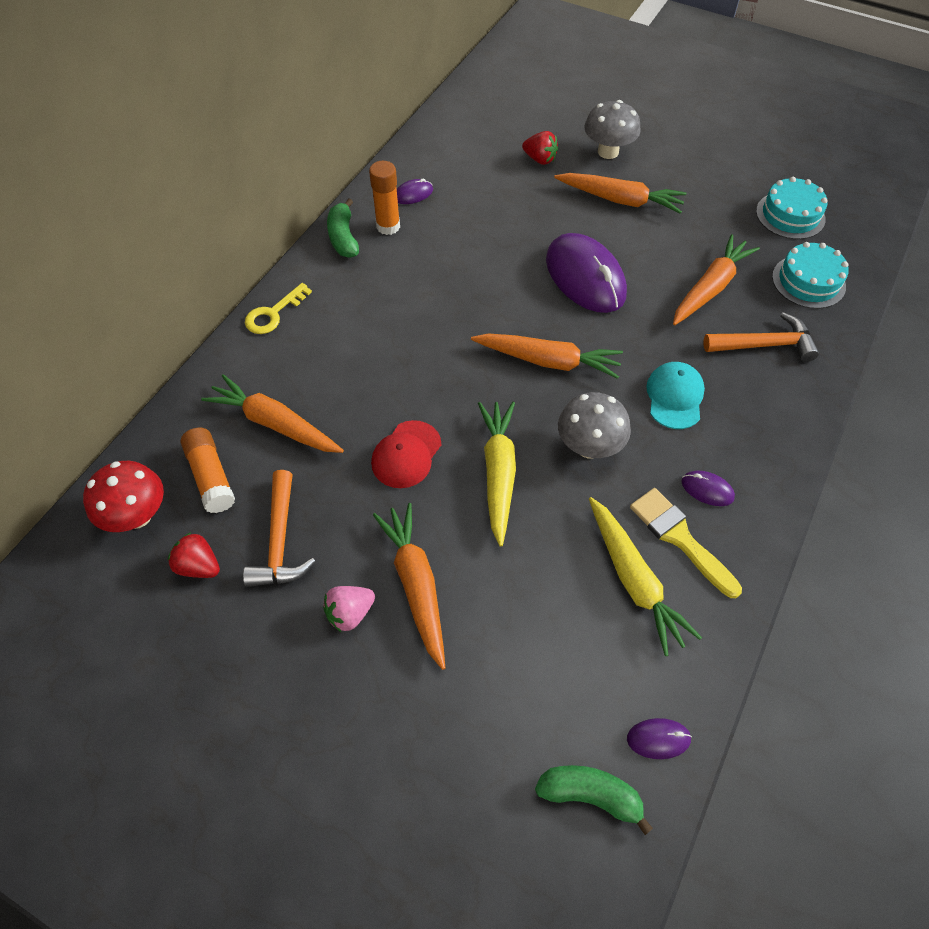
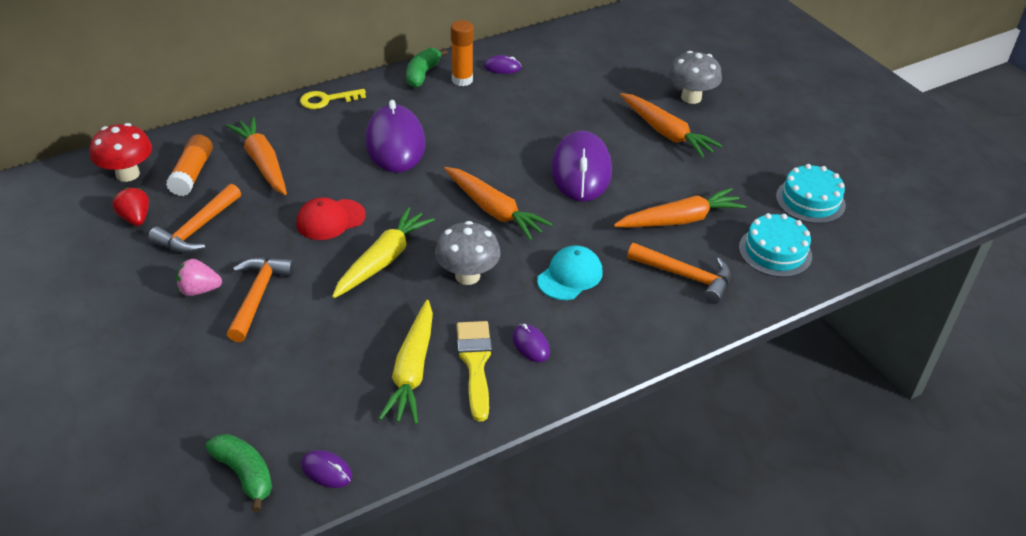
camera: 30 degrees right, 15 degrees down
orange carrot [373,503,445,670] -> orange hammer [227,257,295,342]
red strawberry [522,131,558,165] -> none
none -> purple mouse [365,100,425,173]

